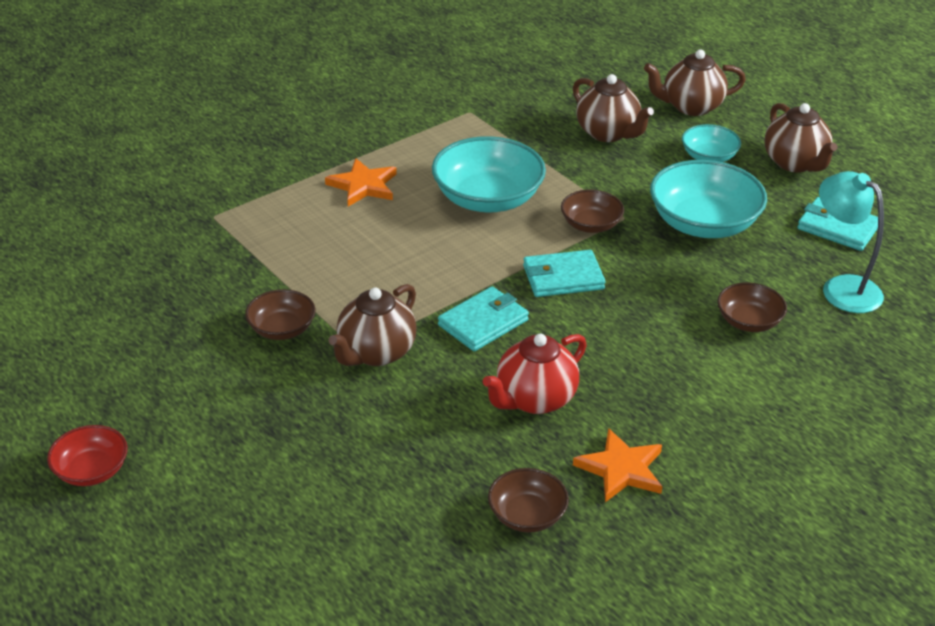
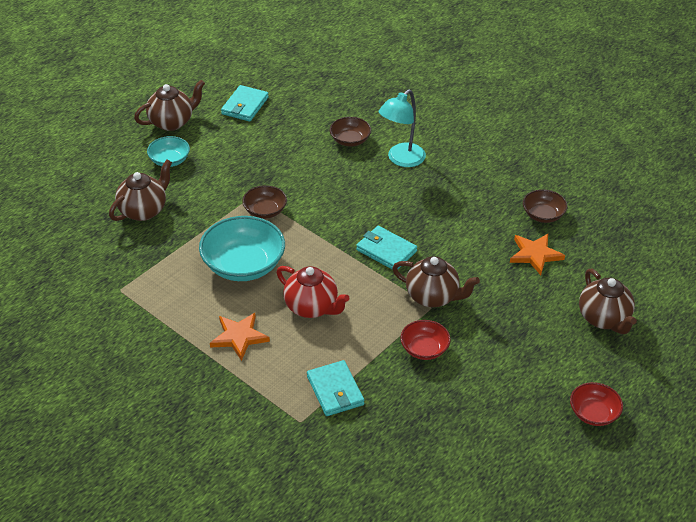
camera: 100 degrees left, 5 degrees up
brown bowl [245,289,315,340] -> red bowl [400,320,451,360]
red teapot [483,334,587,414] -> red teapot moved to [276,266,350,318]
turquoise wallet [523,250,606,297] -> turquoise wallet moved to [307,360,365,416]
orange star [573,428,662,502] -> orange star moved to [510,234,565,275]
brown teapot [644,49,746,116] -> brown teapot moved to [579,268,637,334]
turquoise bowl [650,160,767,238] -> none
turquoise lamp [819,171,884,313] -> turquoise lamp moved to [379,89,426,167]

